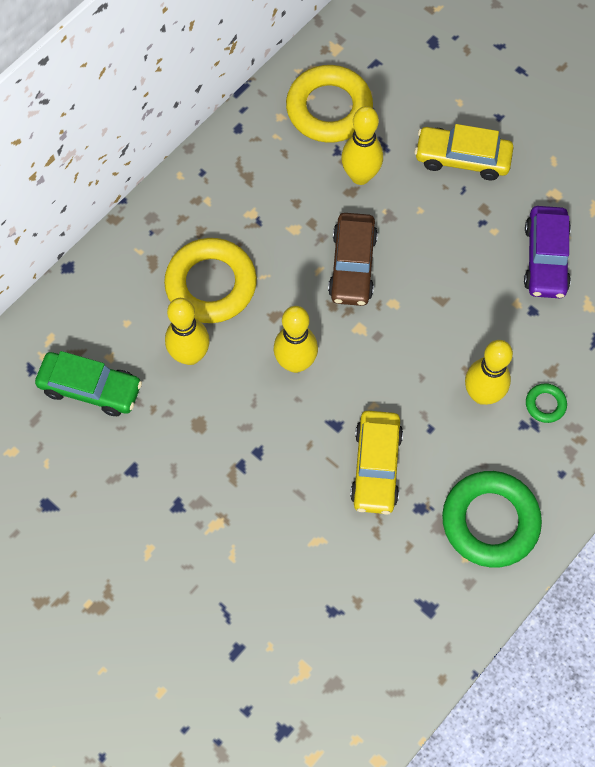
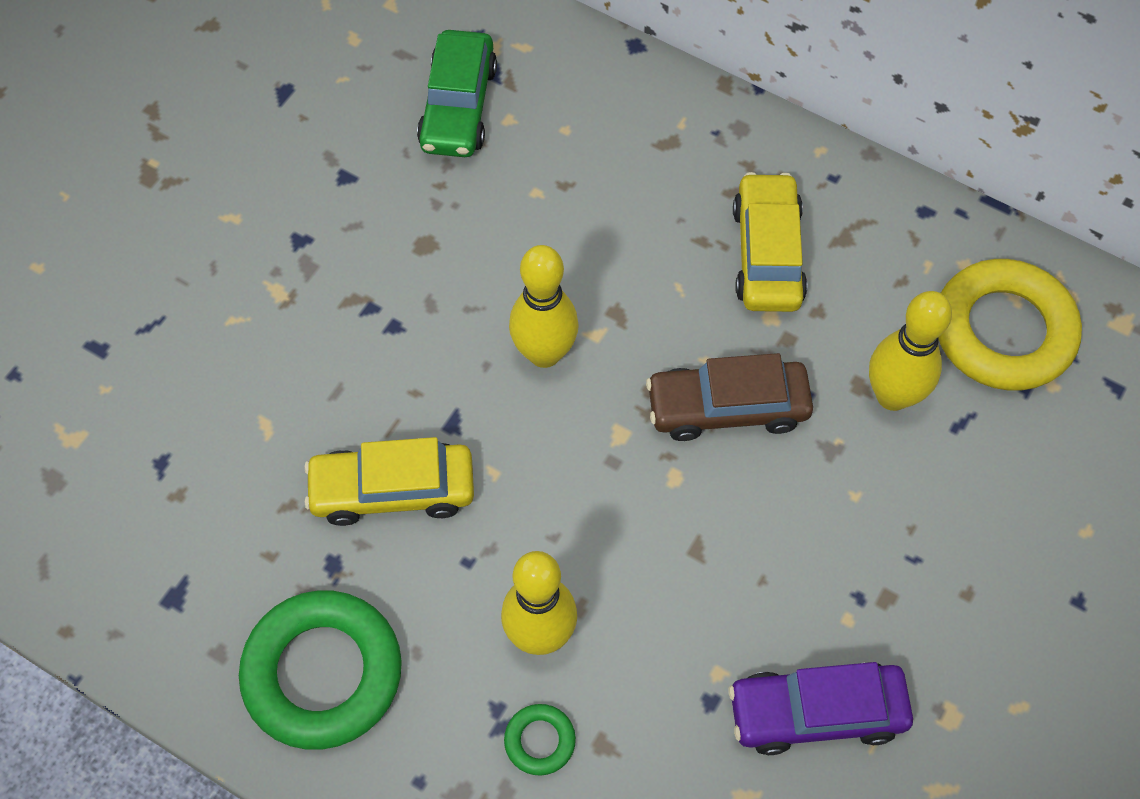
camera: 80 degrees right, 5 degrees down
yellow ring [164,238,257,323] -> none
yellow bowling pin [165,298,210,365] -> none
yellow car [415,124,514,180] -> yellow car moved to [733,172,807,312]

